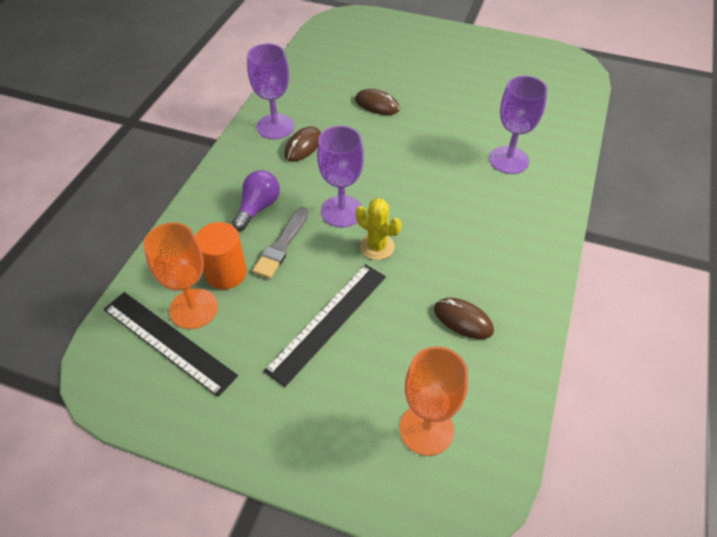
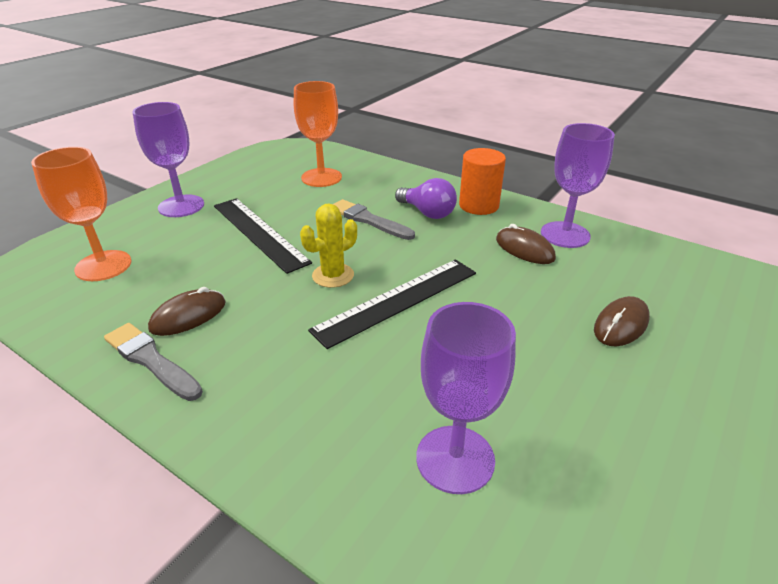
camera: 105 degrees right, 15 degrees down
black ruler [104,292,238,397] -> black ruler moved to [308,259,476,349]
orange cylinder [196,222,247,289] -> orange cylinder moved to [459,148,506,215]
purple goblet [317,126,364,227] -> purple goblet moved to [132,102,204,217]
none -> grey brush [104,323,203,401]

